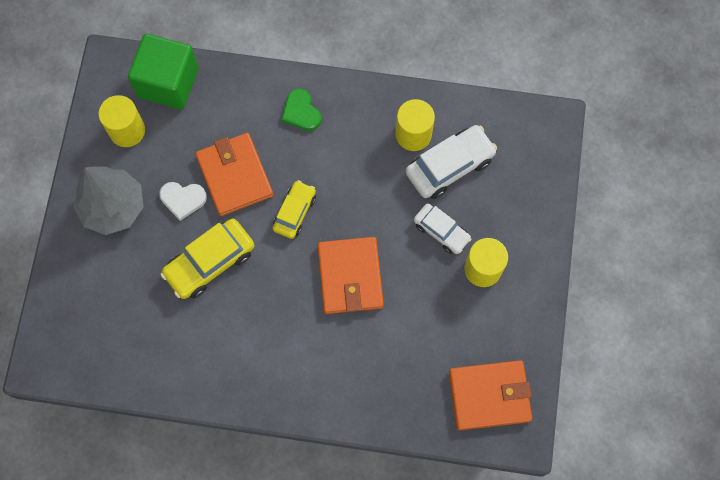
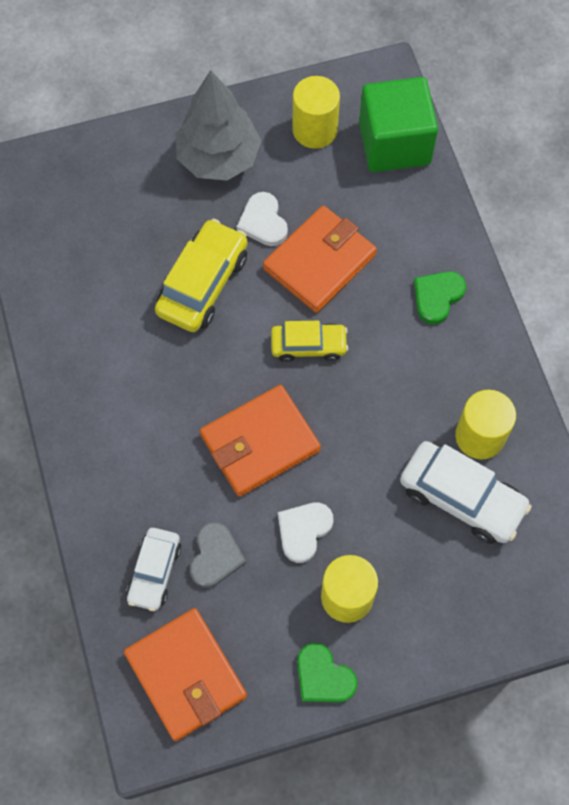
camera: 65 degrees right, 5 degrees down
yellow car [161,219,254,299] -> yellow car turned 90 degrees clockwise [155,219,248,332]
white car [414,203,471,254] -> white car moved to [126,528,181,611]
none -> grey heart [190,522,246,588]
none -> white heart [278,502,334,563]
none -> green heart [297,643,358,703]

